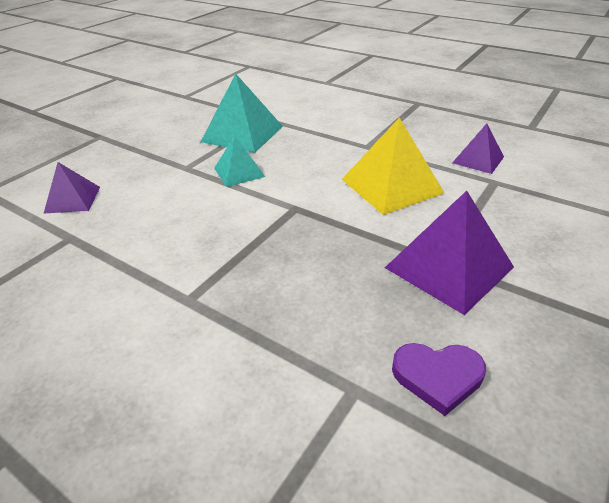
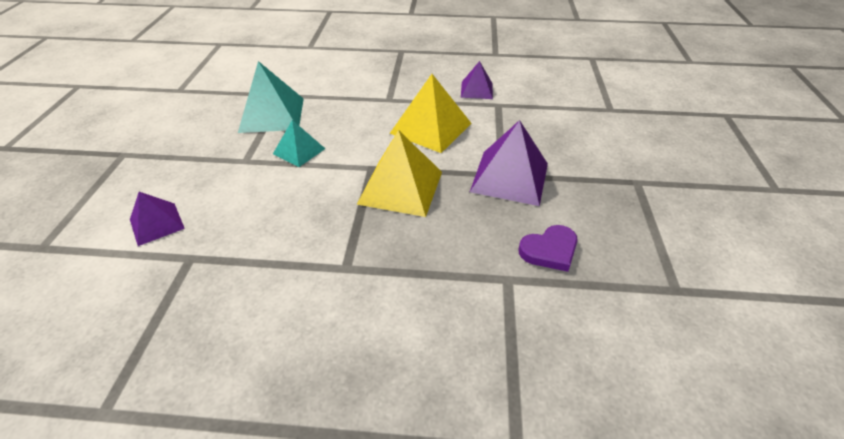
camera: 30 degrees left, 5 degrees up
none -> yellow pyramid [357,130,442,217]

